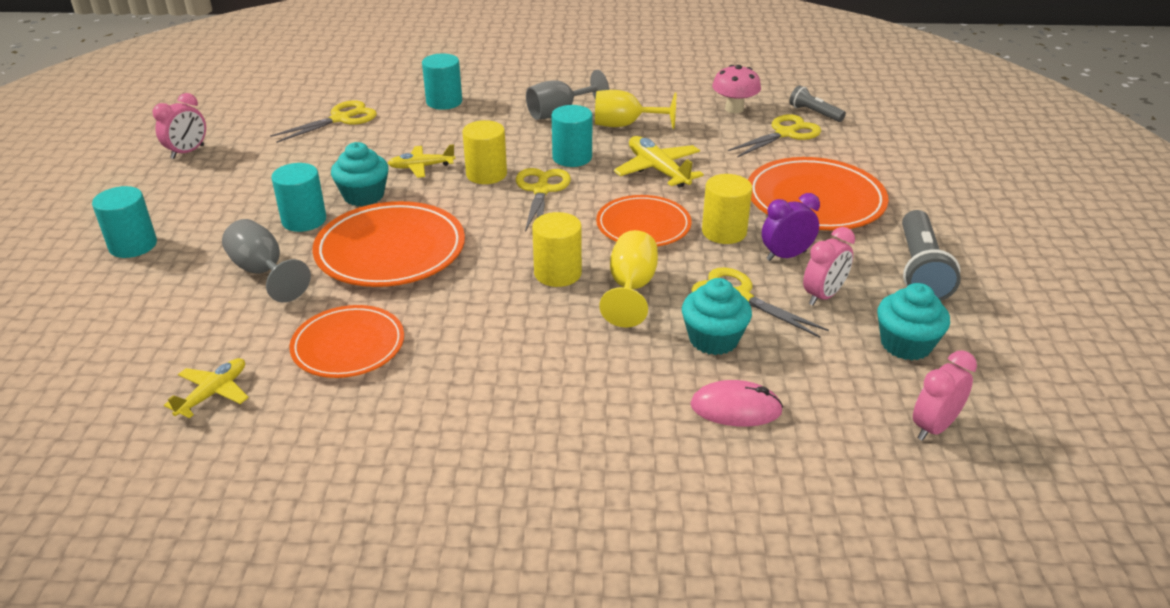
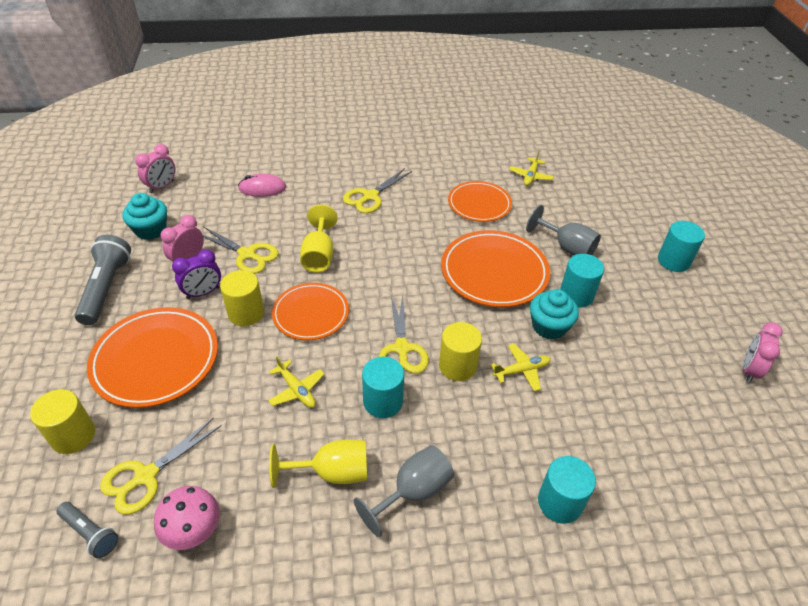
camera: 170 degrees right, 10 degrees up
yellow scissors [270,100,377,143] -> yellow scissors moved to [343,168,412,213]
yellow cylinder [532,212,582,287] -> yellow cylinder moved to [30,389,95,454]
yellow plane [614,136,704,188] -> yellow plane [268,356,324,408], size x0.65
turquoise cupcake [682,278,752,355] -> none

